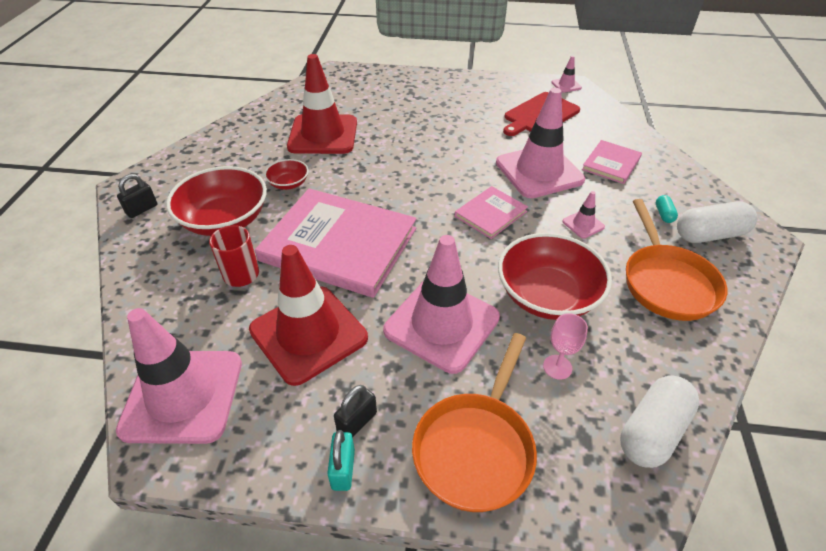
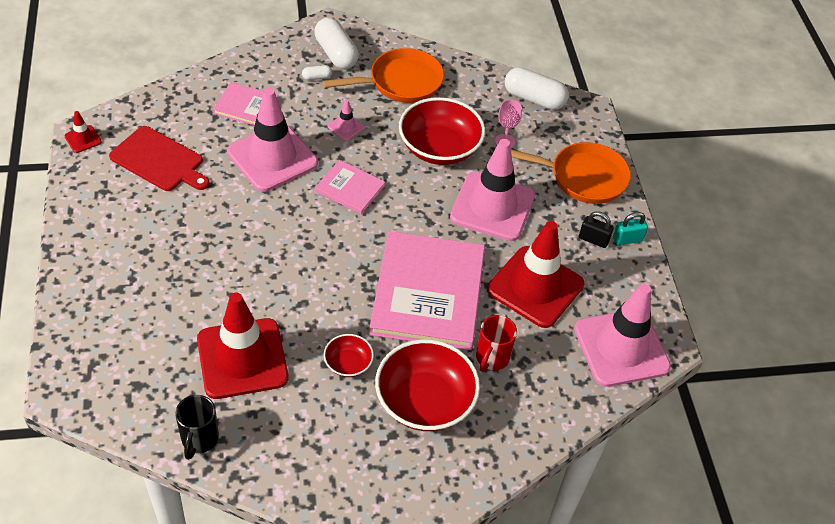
camera: 110 degrees left, 5 degrees up
black padlock [117,174,158,218] -> none
pink traffic cone [551,56,582,93] -> red traffic cone [64,111,102,153]
turquoise capsule [656,195,678,223] -> white capsule [302,65,332,80]
none -> black mug [175,395,219,460]

